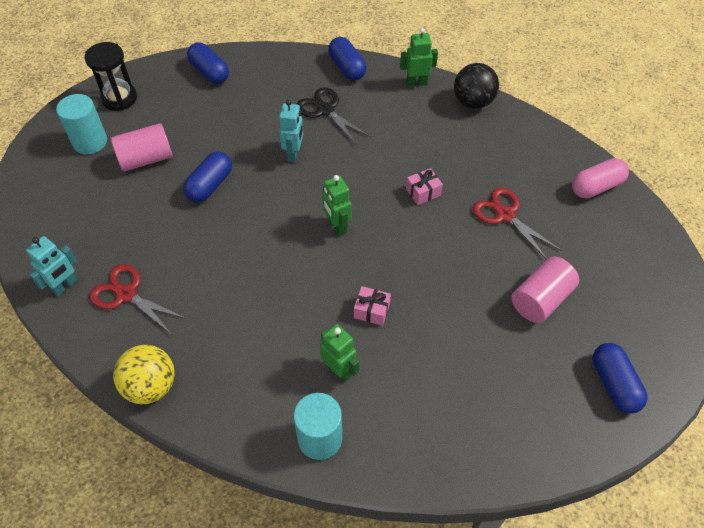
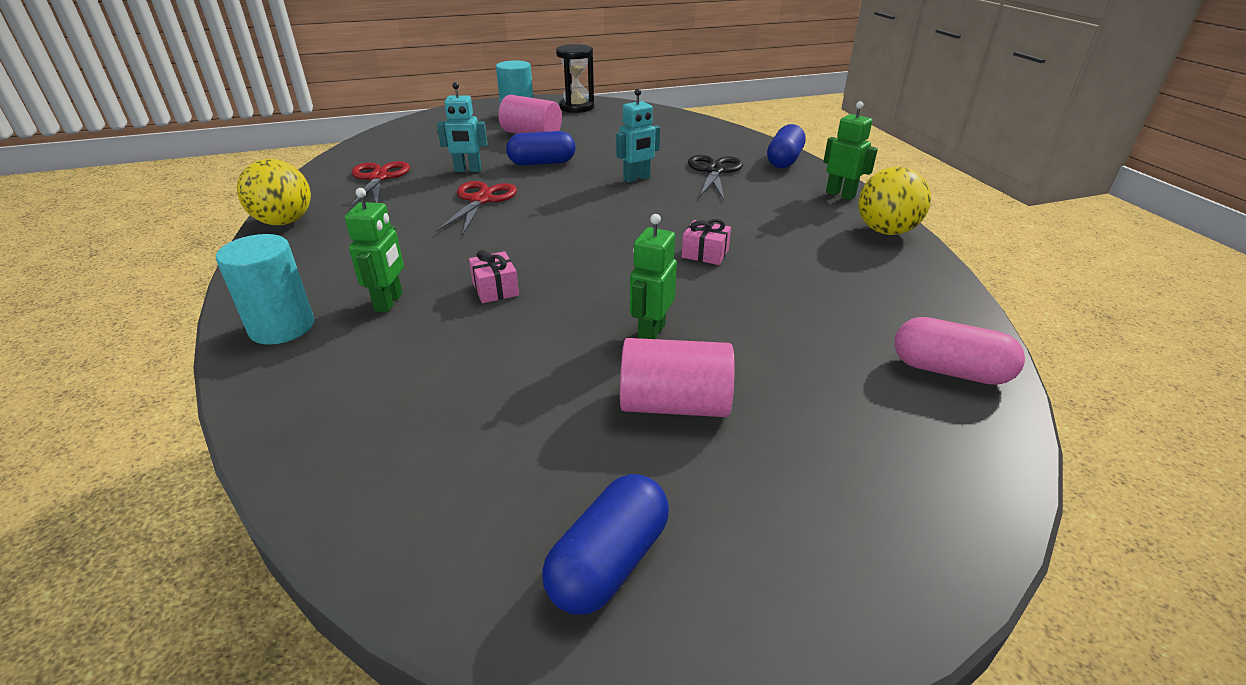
camera: 50 degrees right, 20 degrees down
turquoise robot [26,236,77,296] -> turquoise robot moved to [437,82,487,172]
blue capsule [187,43,229,84] -> none
green robot [322,175,352,236] -> green robot moved to [630,214,677,339]
black ball [454,63,499,109] -> yellow ball [858,167,931,235]
red scissors [473,187,562,259] -> red scissors moved to [436,181,517,236]

